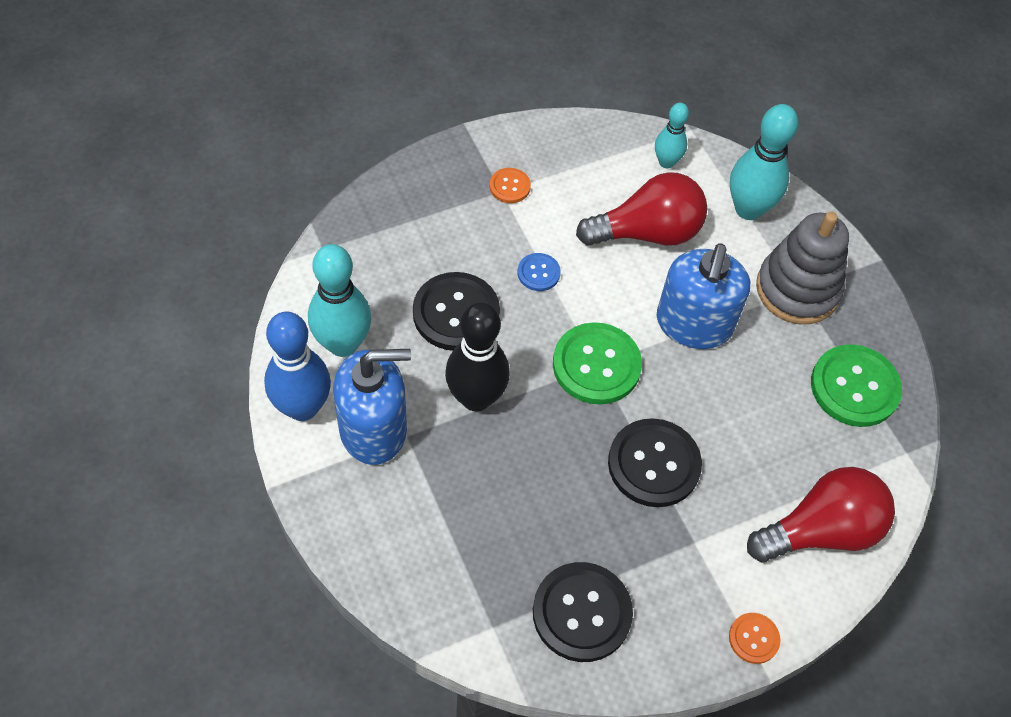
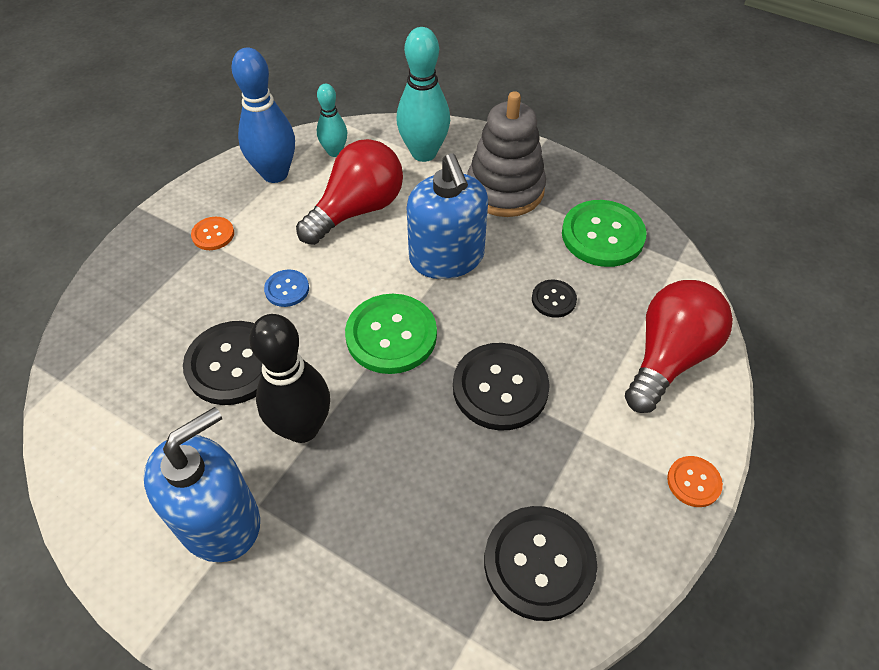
camera: 30 degrees left, 5 degrees down
blue bowling pin [264,312,331,421] -> blue bowling pin moved to [232,47,295,183]
turquoise bowling pin [308,244,371,357] -> none
none -> black button [532,280,577,318]

